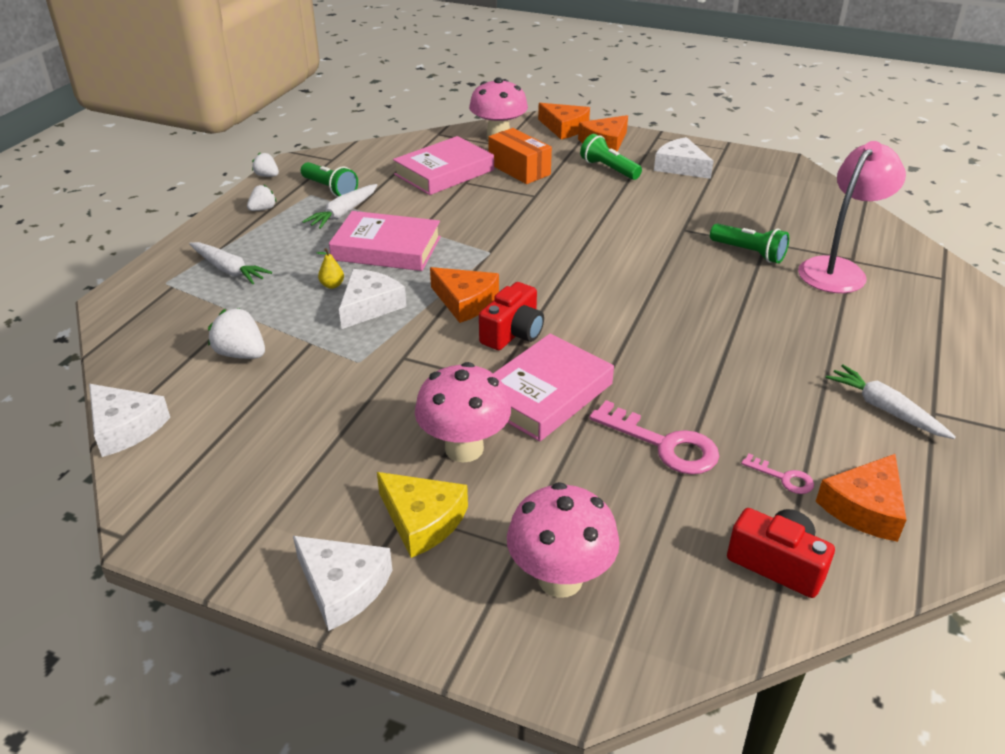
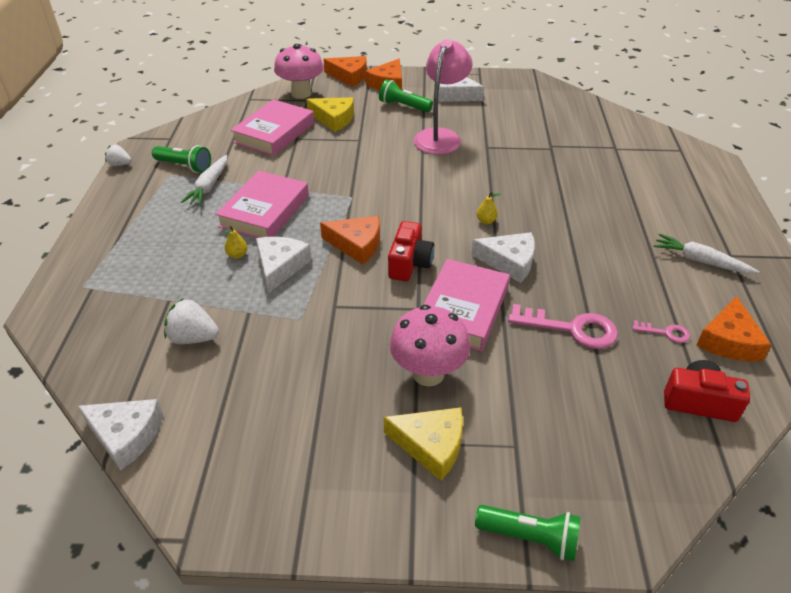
camera: 20 degrees left, 5 degrees up
white carrot [189,242,272,284] -> none
white strawberry [247,184,276,211] -> none
white cheese [293,536,392,631] -> white cheese moved to [471,232,535,283]
pink book [329,211,441,271] -> pink book turned 60 degrees counterclockwise [215,171,309,238]
orange box [488,128,552,184] -> yellow cheese [306,97,354,132]
pink mushroom [507,482,620,598] -> none
green flashlight [710,223,789,263] -> green flashlight moved to [475,505,581,561]
pink lamp [798,141,906,293] -> pink lamp moved to [413,39,473,155]
none -> yellow pear [477,192,501,224]

